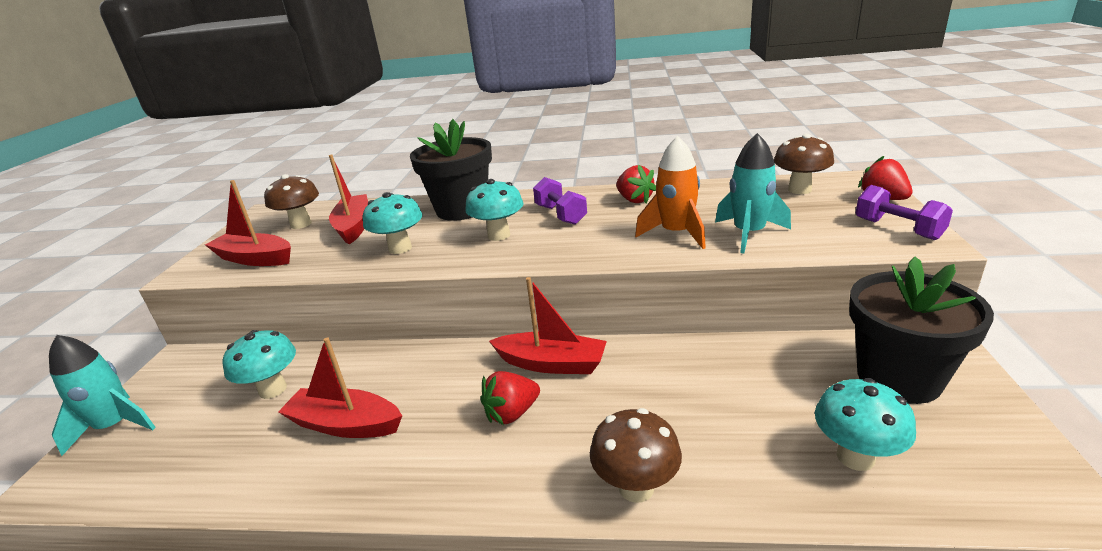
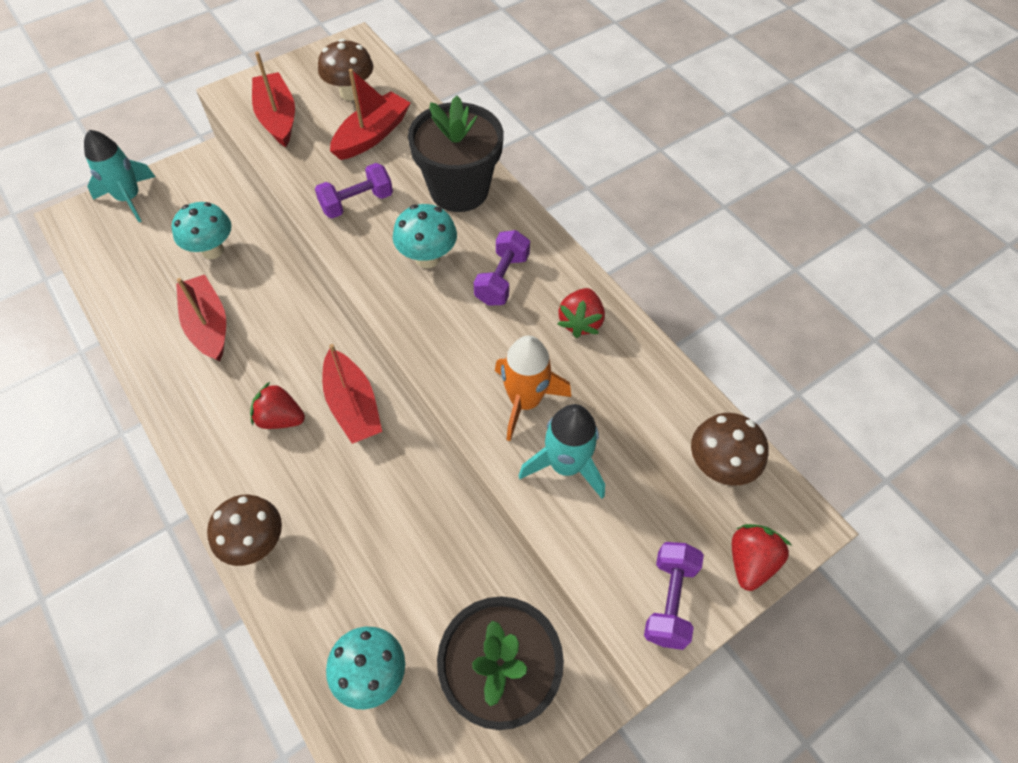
camera: 45 degrees right, 30 degrees up
turquoise mushroom [363,192,423,254] -> purple dumbbell [315,163,393,219]

